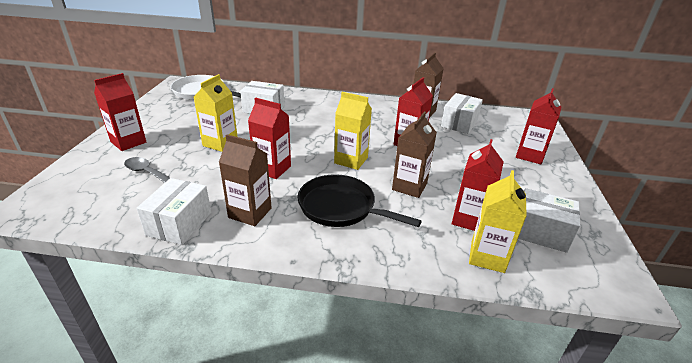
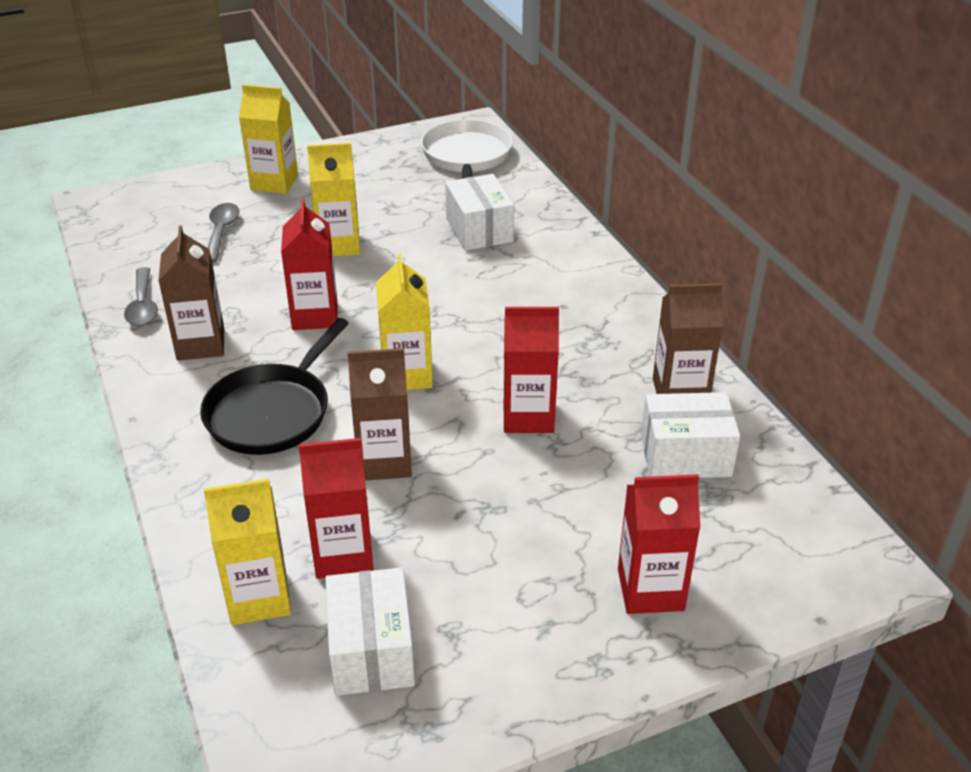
camera: 60 degrees right, 5 degrees up
red carton [94,73,146,151] -> yellow carton [239,85,298,194]
white box [137,178,211,245] -> grey spoon [124,267,158,326]
black pan [298,174,422,227] -> black pan turned 150 degrees counterclockwise [200,318,349,455]

